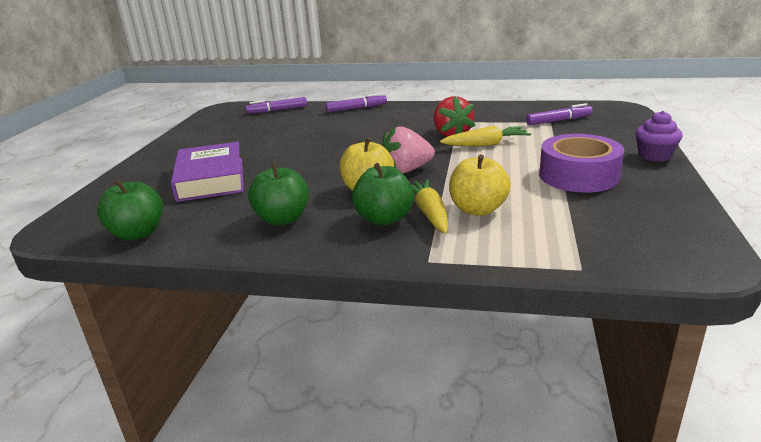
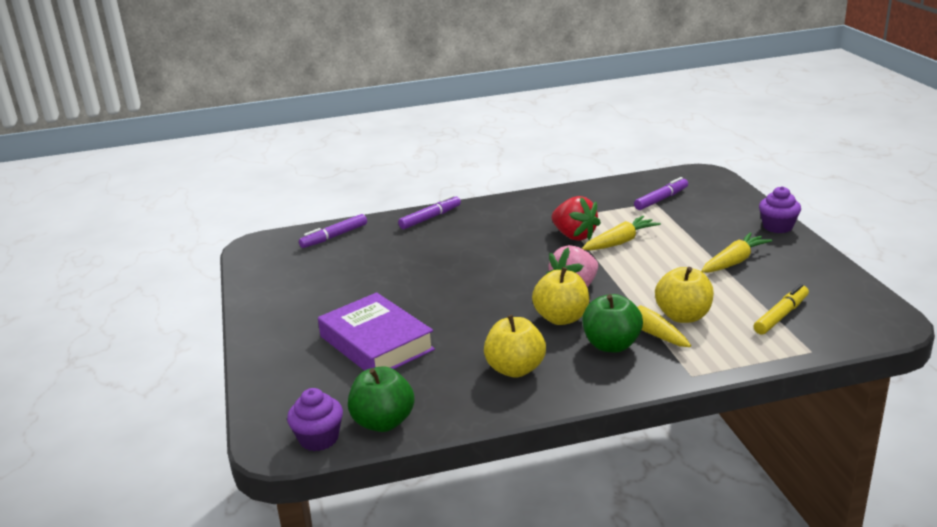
camera: 25 degrees left, 0 degrees up
green apple [248,163,309,225] -> yellow apple [484,315,546,378]
purple tape [539,134,624,193] -> yellow carrot [701,232,772,273]
none -> purple cupcake [287,388,343,451]
none -> yellow marker [754,284,809,335]

